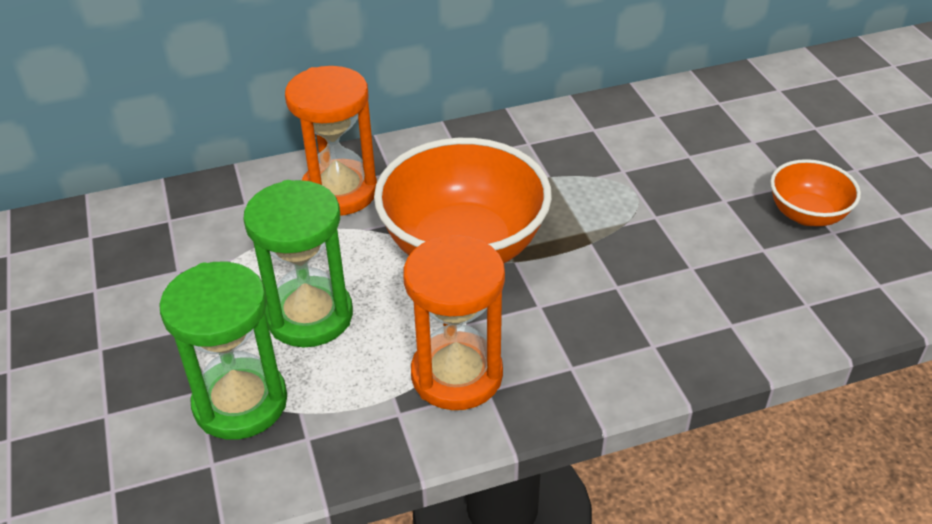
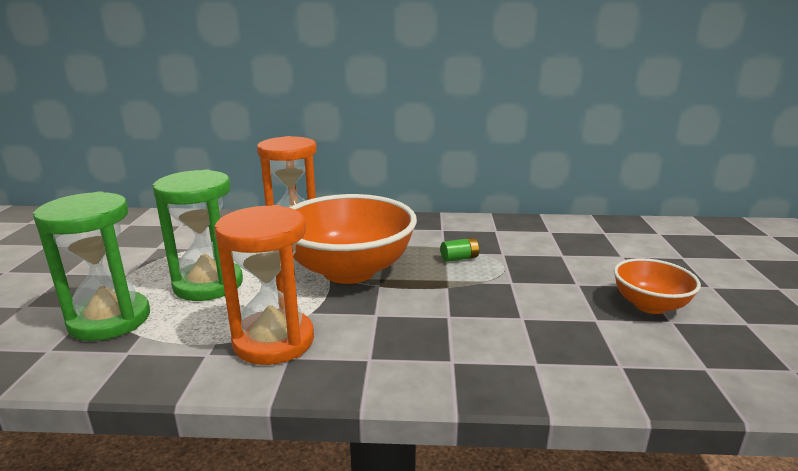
camera: 20 degrees right, 20 degrees down
none -> green battery [441,238,479,262]

